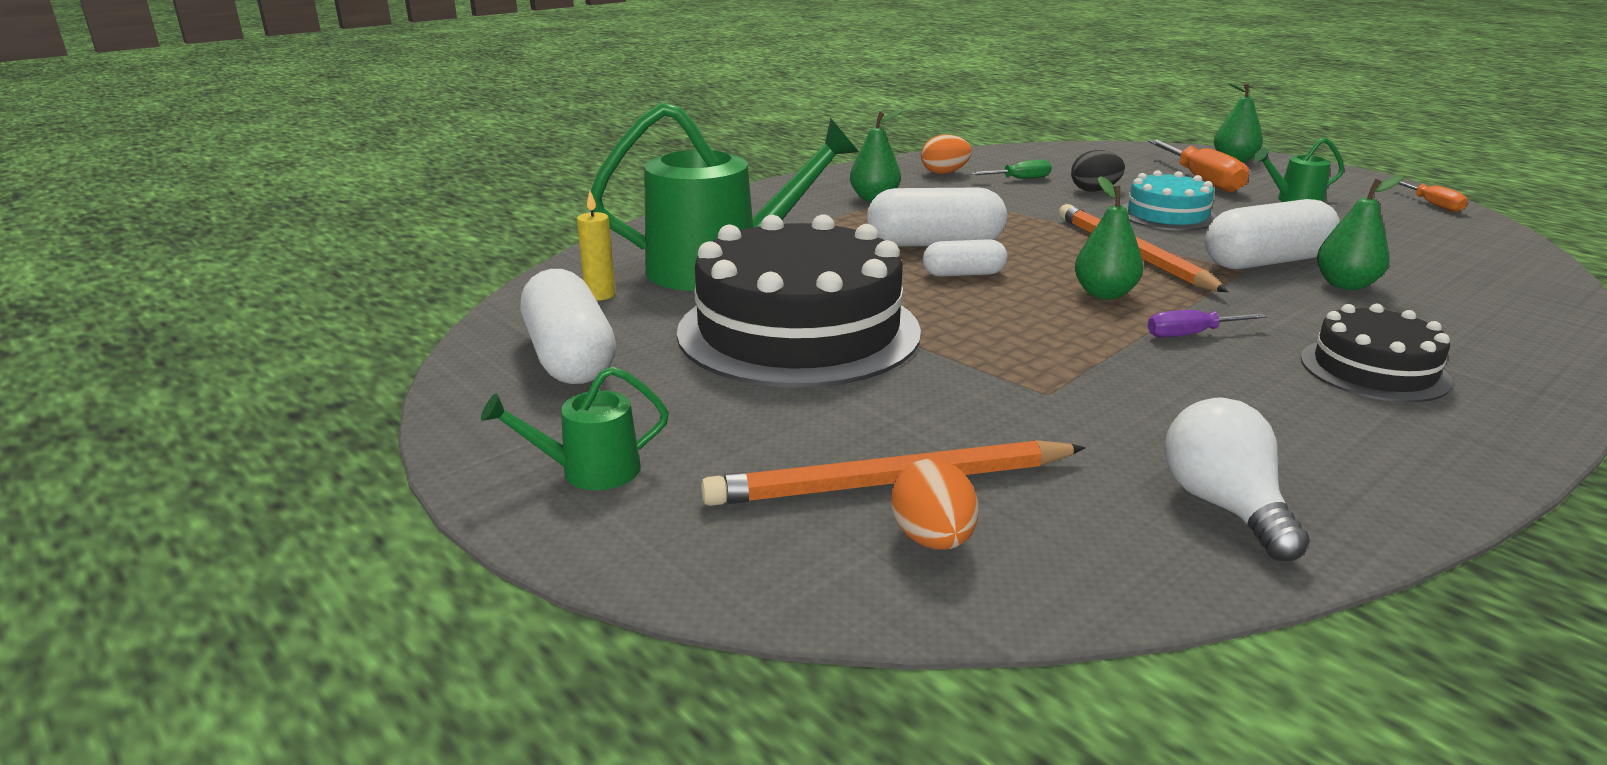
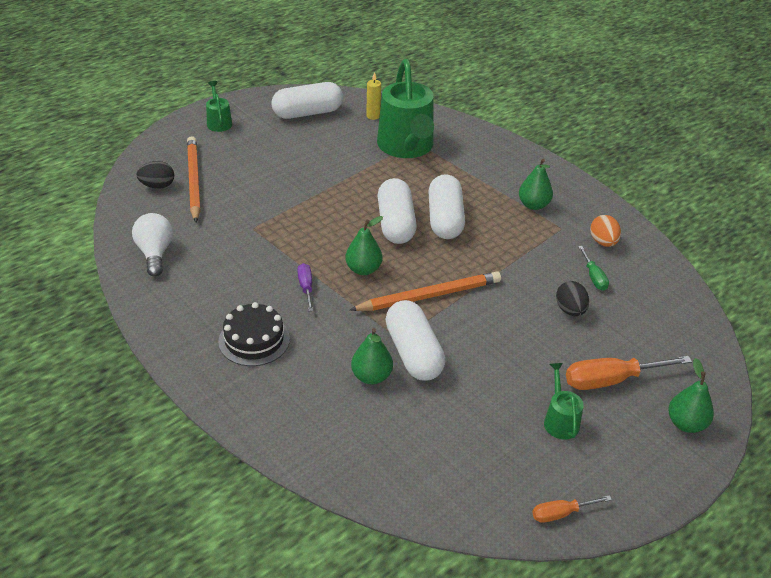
camera: 90 degrees right, 15 degrees up
black cake [677,214,921,388] -> none
orange egg [891,459,978,549] -> black egg [136,161,174,189]
white capsule [923,239,1008,277] -> white capsule [378,178,417,244], size x1.76
turquoise cake [1122,170,1217,231] -> none
white light bulb [1165,398,1310,561] -> white light bulb turned 90 degrees counterclockwise [132,213,173,277]

